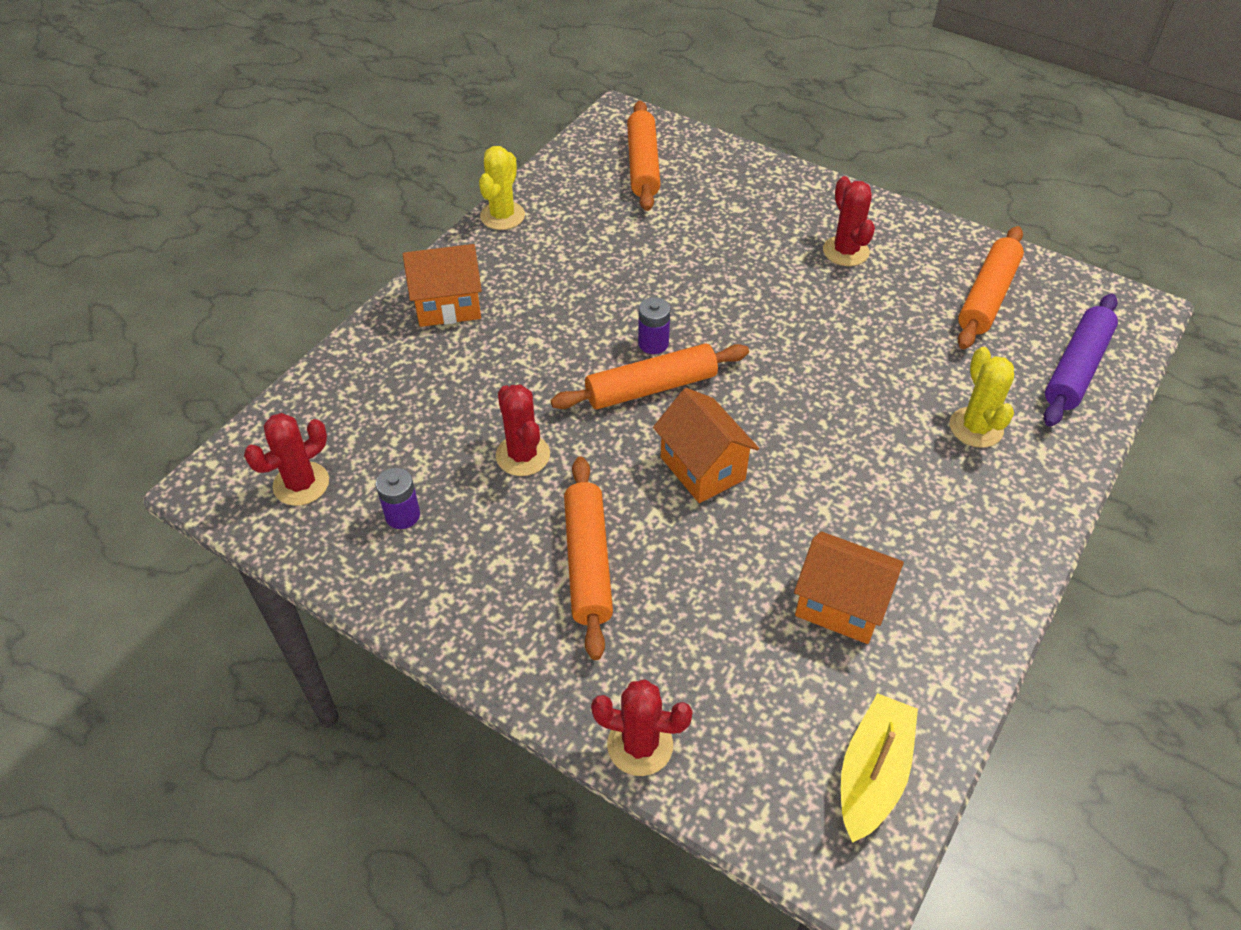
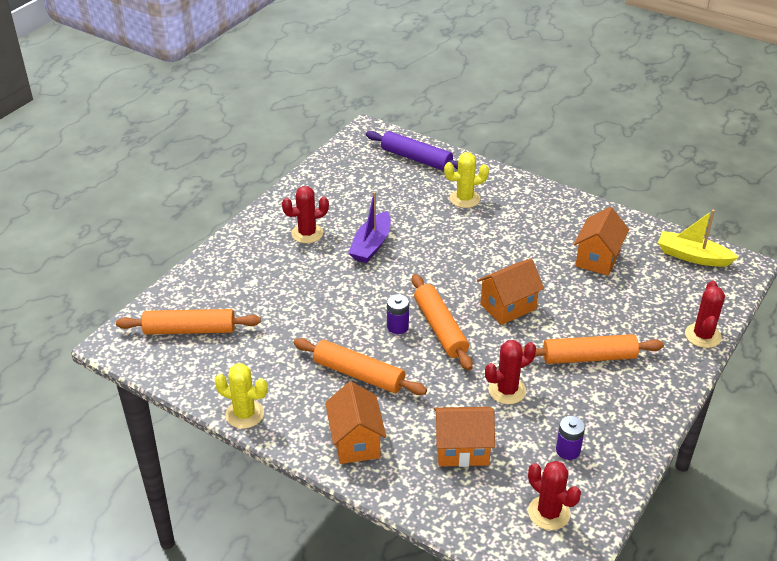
camera: 90 degrees left, 10 degrees down
orange rolling pin [958,226,1024,349] -> orange rolling pin moved to [293,338,427,395]
none -> purple boat [348,192,391,263]
none -> orange house [434,407,495,467]

